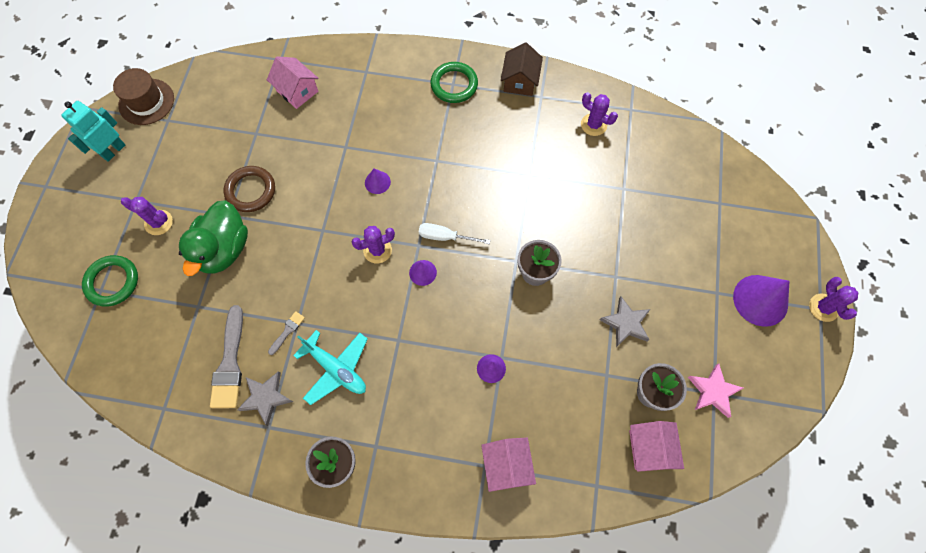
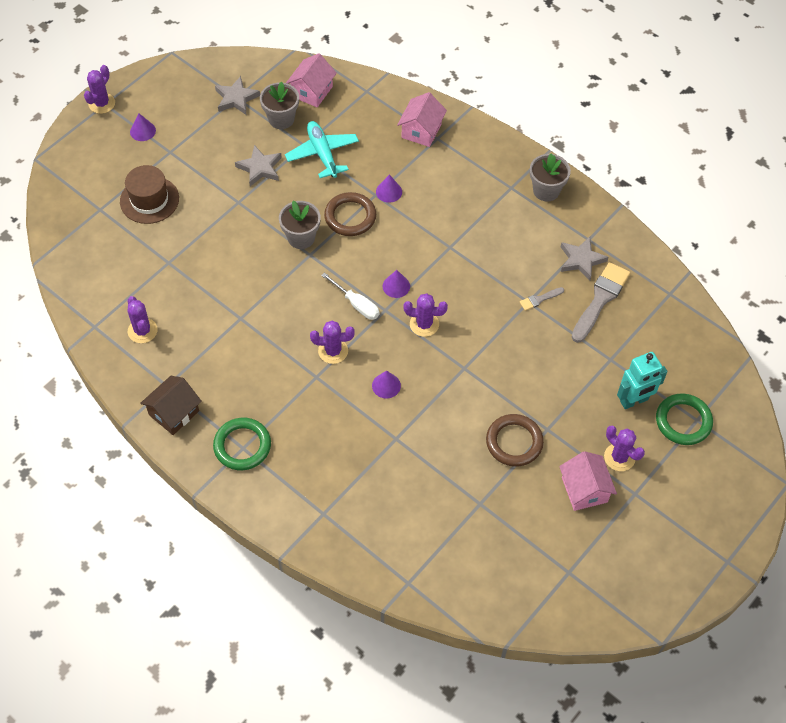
camera: 150 degrees left, 10 degrees down
turquoise robot [61,101,126,162] -> turquoise robot moved to [617,352,667,409]
brown hat [113,68,174,125] -> brown hat moved to [120,165,179,224]
green duck [179,200,248,276] -> none
pink house [267,57,319,109] -> pink house moved to [559,451,617,511]
turquoise plane [293,330,368,405] -> turquoise plane moved to [285,121,359,178]
pink star [688,363,743,418] -> grey star [215,76,260,115]
purple cone [733,275,789,327] -> purple cone [130,113,156,141], size x0.52
none -> purple cactus [310,321,354,364]
none -> brown ring [324,192,376,236]

